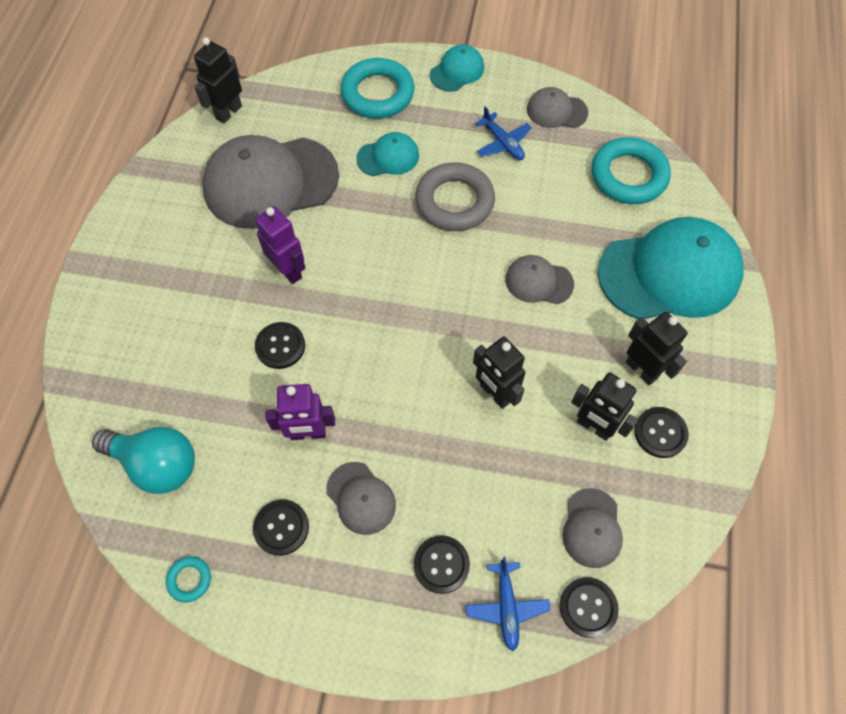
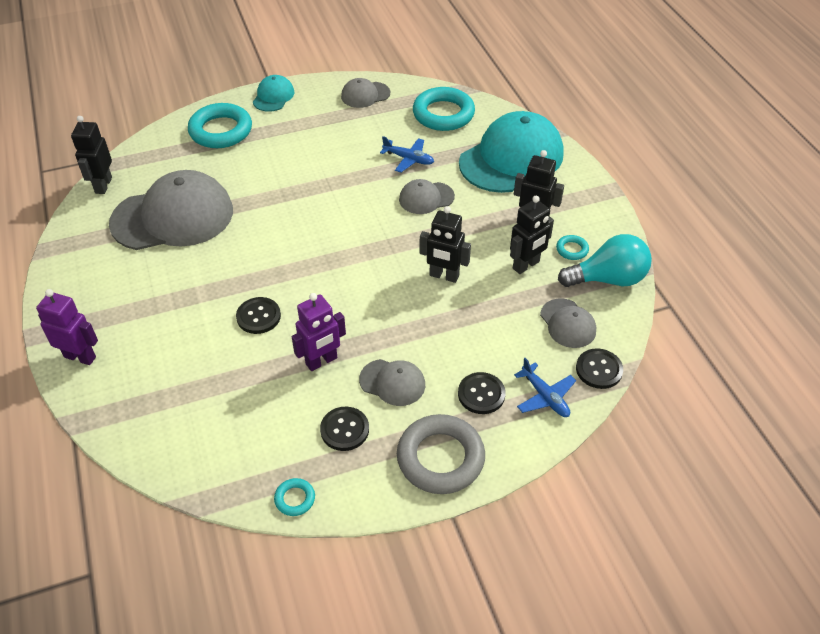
camera: 30 degrees left, 15 degrees down
turquoise light bulb [92,427,195,494] -> turquoise light bulb moved to [558,234,652,287]
grey cap [202,135,339,229] -> grey cap turned 150 degrees counterclockwise [109,170,233,250]
purple robot [255,206,305,284] -> purple robot moved to [36,289,98,365]
turquoise cap [356,132,419,176] -> none
grey ring [415,162,495,231] -> grey ring moved to [397,414,485,494]
blue plane [475,106,532,160] -> blue plane moved to [380,136,434,172]
black robot [571,373,638,441] -> black robot turned 45 degrees counterclockwise [510,196,554,274]
black button [634,407,689,458] -> turquoise ring [556,235,589,260]

